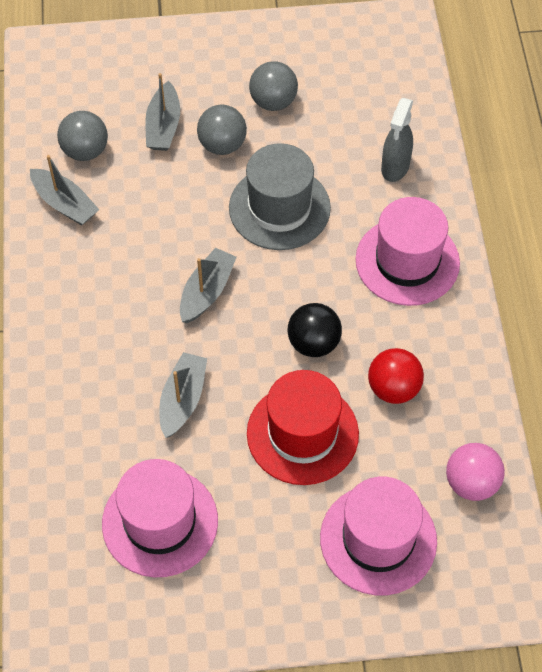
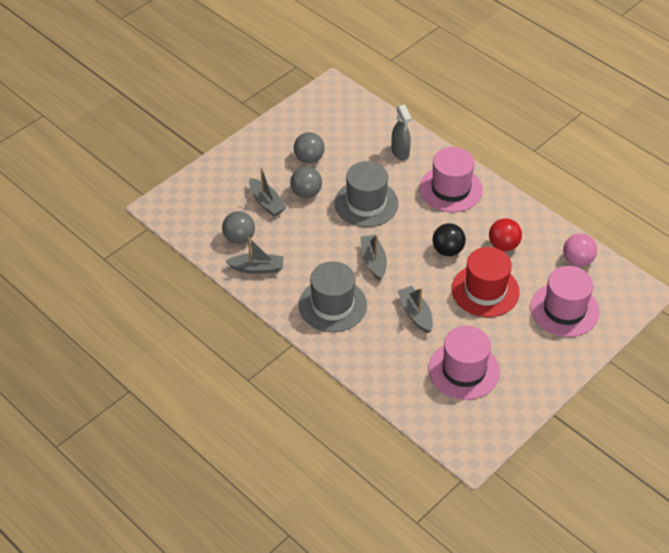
camera: 40 degrees left, 10 degrees down
none -> grey hat [299,261,367,332]

